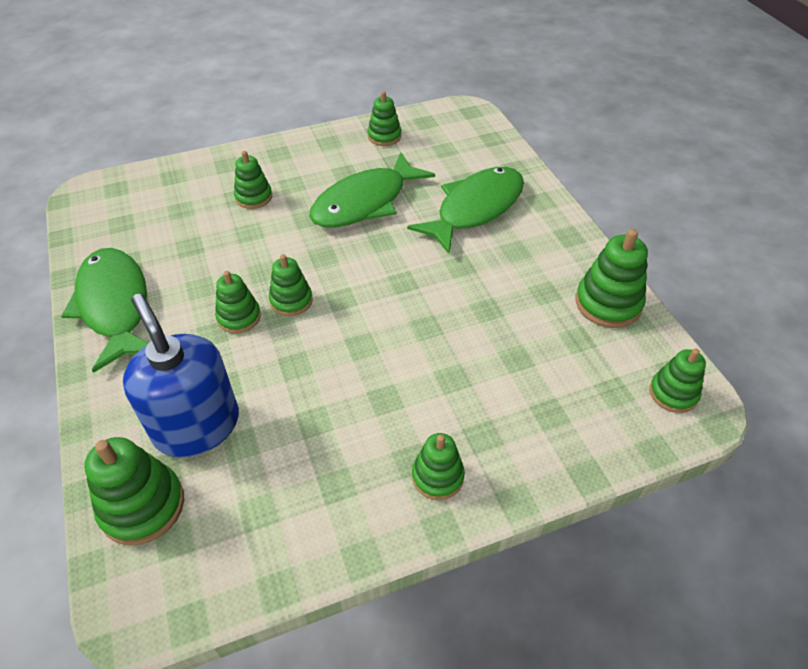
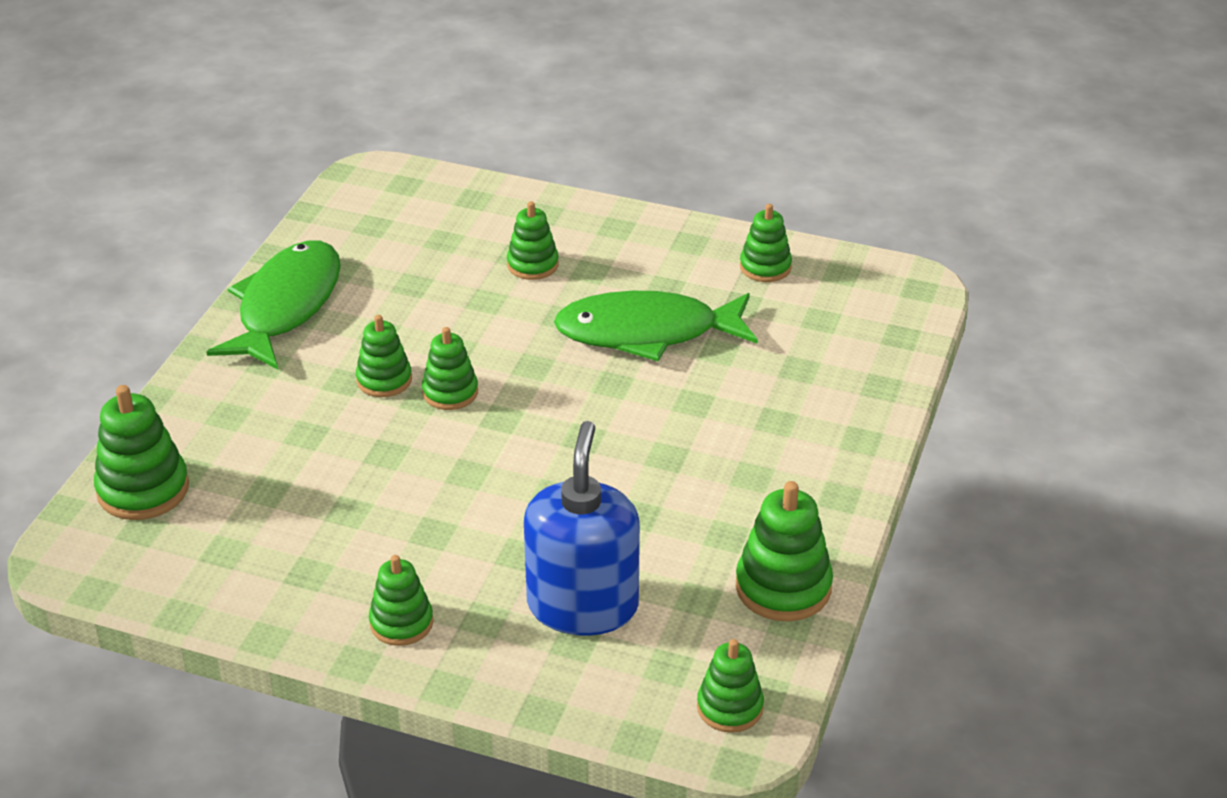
camera: 40 degrees right, 10 degrees down
blue soap dispenser [123,294,239,457] -> blue soap dispenser moved to [524,421,640,636]
green fish [407,167,524,254] -> none

